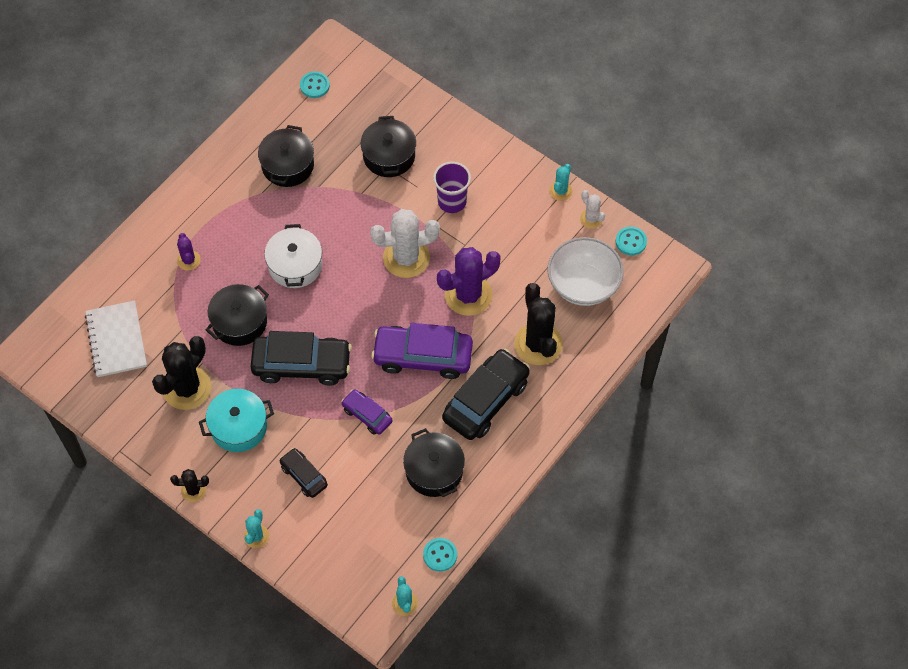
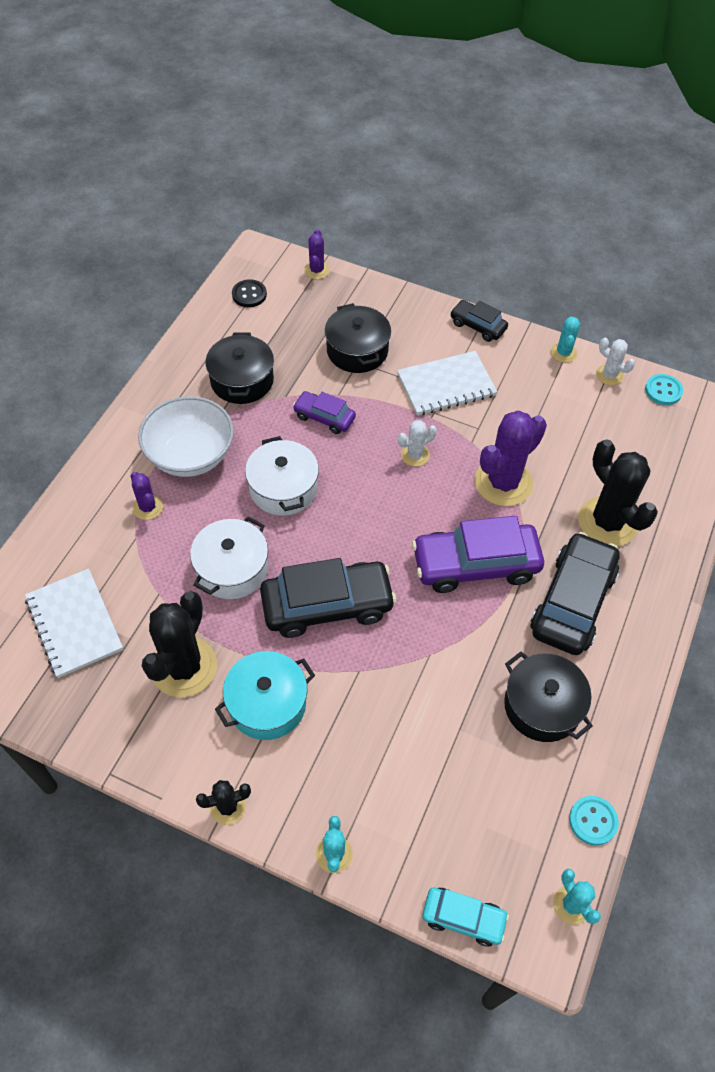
camera: 15 degrees left, 5 degrees down
black pot [206,284,269,346] -> white pot [190,516,268,599]
black car [279,448,328,498] -> black car moved to [450,300,508,342]
turquoise button [300,71,330,98] -> black button [232,279,267,307]
purple car [341,389,393,435] -> purple car moved to [293,391,356,434]
white cactus [370,209,440,278] -> white cactus [398,420,437,467], size x0.50
purple cup [433,162,471,213] -> white notebook [397,351,497,416]
white bowl [548,237,624,306] -> white bowl moved to [138,396,234,477]
none -> purple cactus [304,229,330,279]
none -> turquoise car [422,888,509,947]

